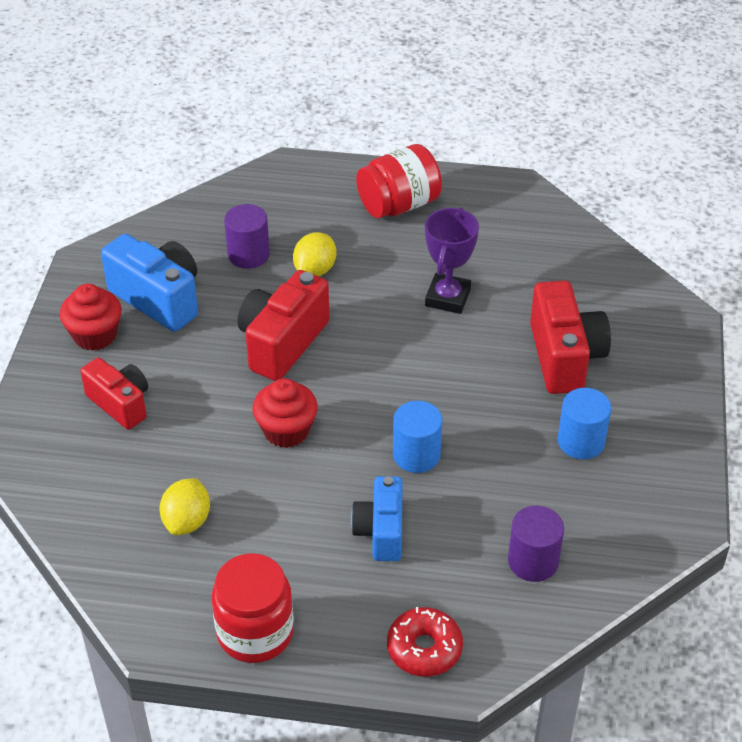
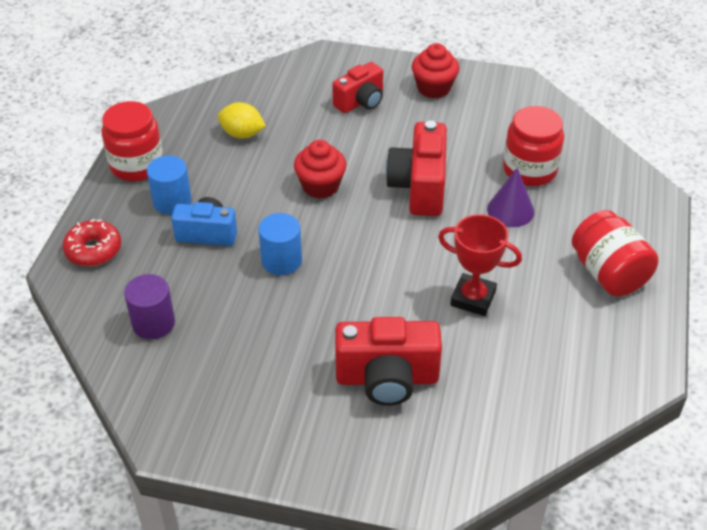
camera: 95 degrees right, 0 degrees up
blue camera [101,234,198,332] -> none
purple cylinder [224,204,270,269] -> red jar [503,106,564,186]
red camera [237,270,330,381] -> red camera turned 120 degrees counterclockwise [385,121,447,216]
yellow lemon [293,232,336,276] -> purple cone [487,168,534,227]
purple trophy [425,207,479,314] -> red trophy [438,214,522,316]
blue cylinder [558,388,611,459] -> blue cylinder moved to [147,155,192,215]

